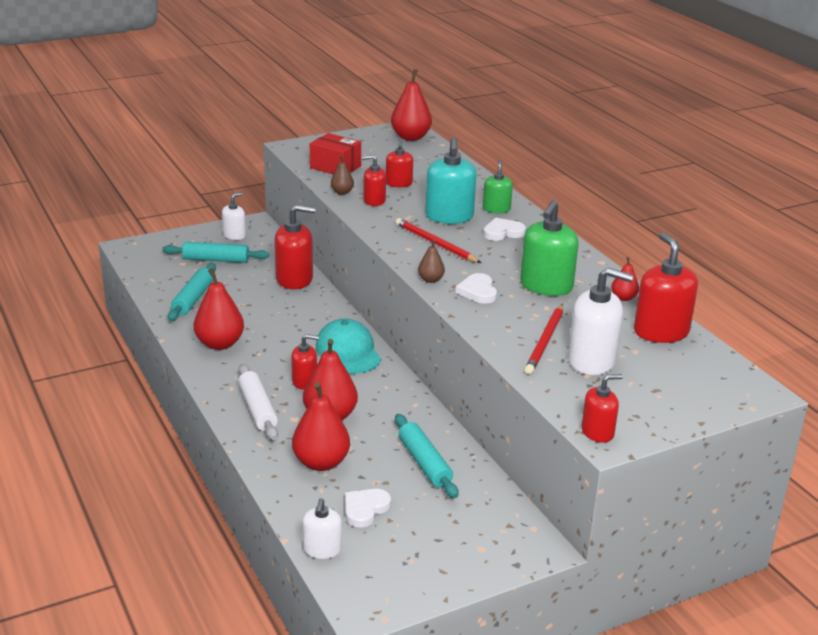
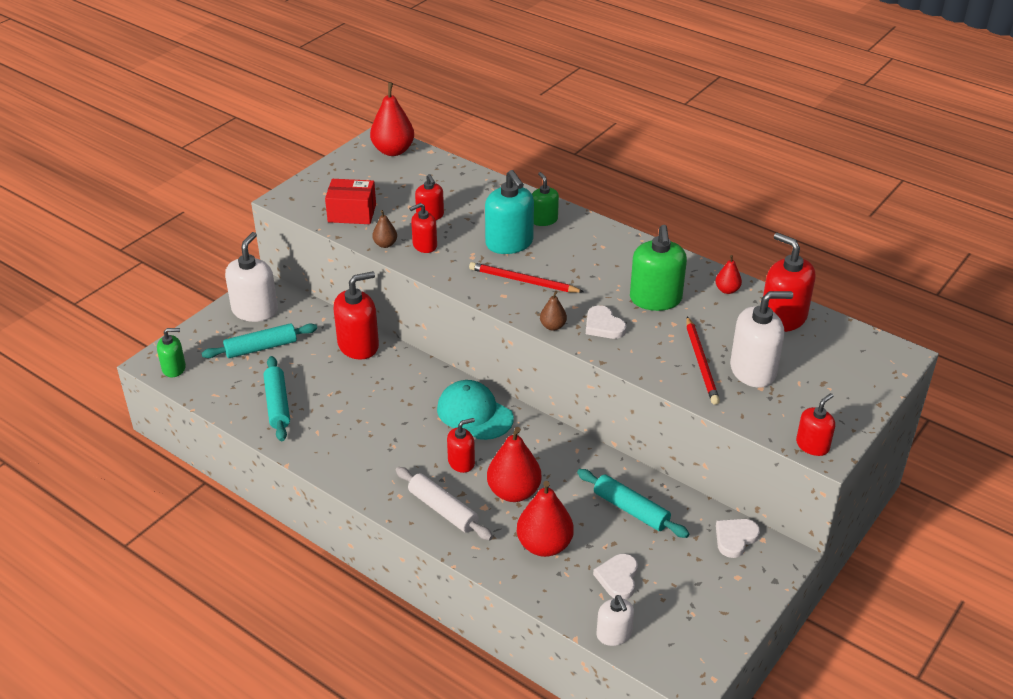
camera: 25 degrees left, 10 degrees up
red pear [194,268,244,350] -> none
white soap dispenser [222,192,246,240] -> white soap dispenser [225,232,278,322], size x1.70
white heart [483,218,526,241] -> white heart moved to [716,519,760,558]
none -> green soap dispenser [157,328,186,377]

